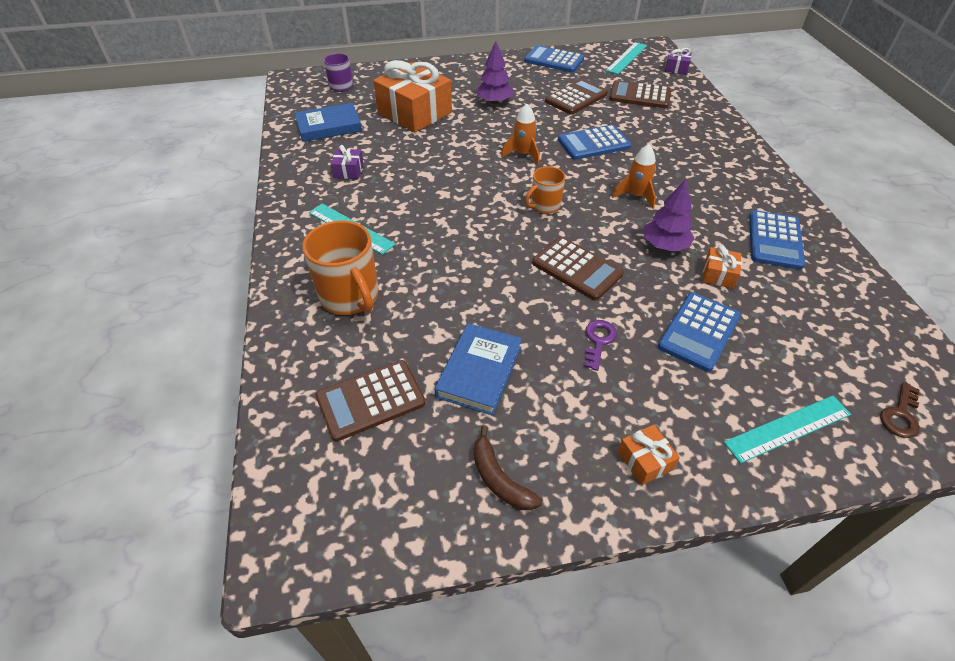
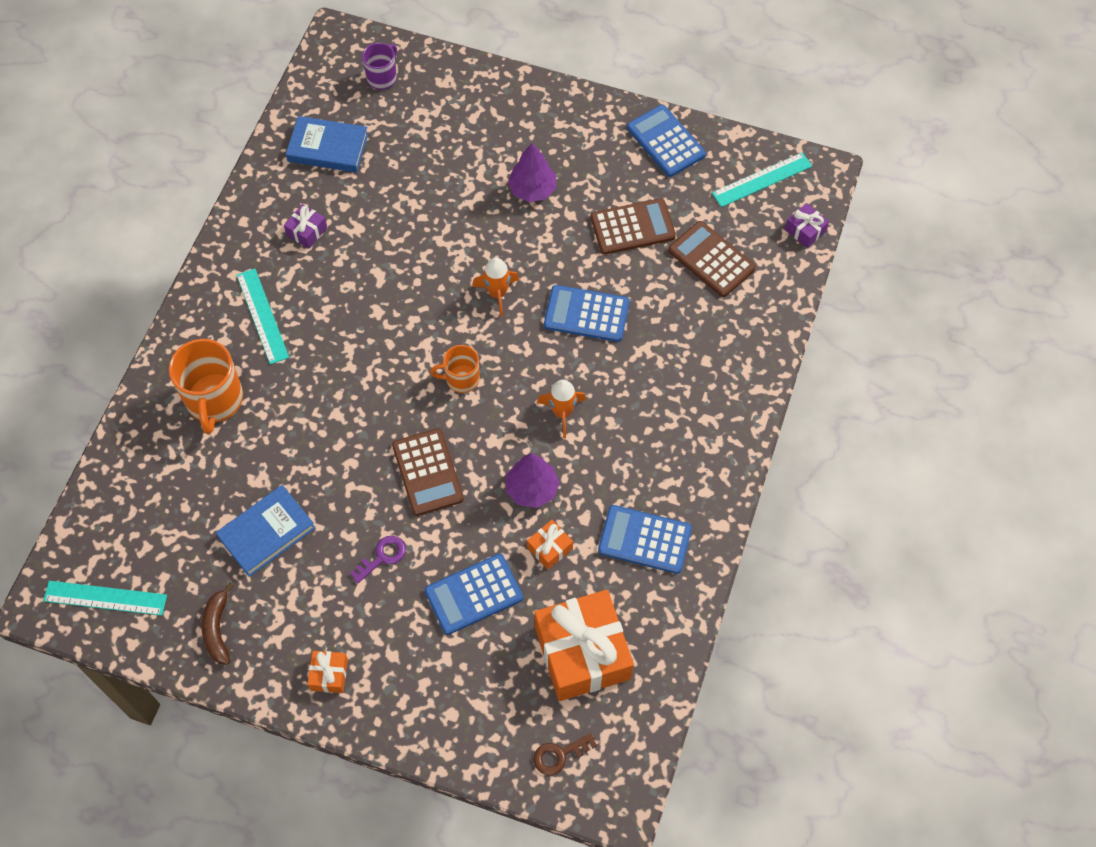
camera: 30 degrees right, 15 degrees up
brown calculator [316,360,426,442] -> none
orange gift [373,60,452,132] -> orange gift moved to [534,590,634,701]
turquoise ruler [724,396,851,464] -> turquoise ruler moved to [43,581,167,616]
blue calculator [749,210,805,270] -> blue calculator turned 60 degrees clockwise [598,505,692,574]

